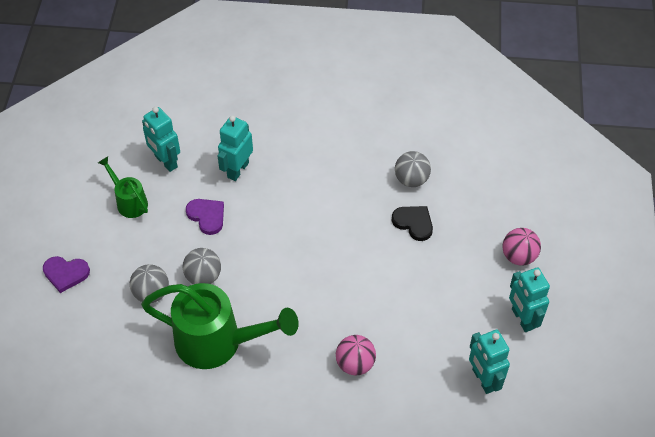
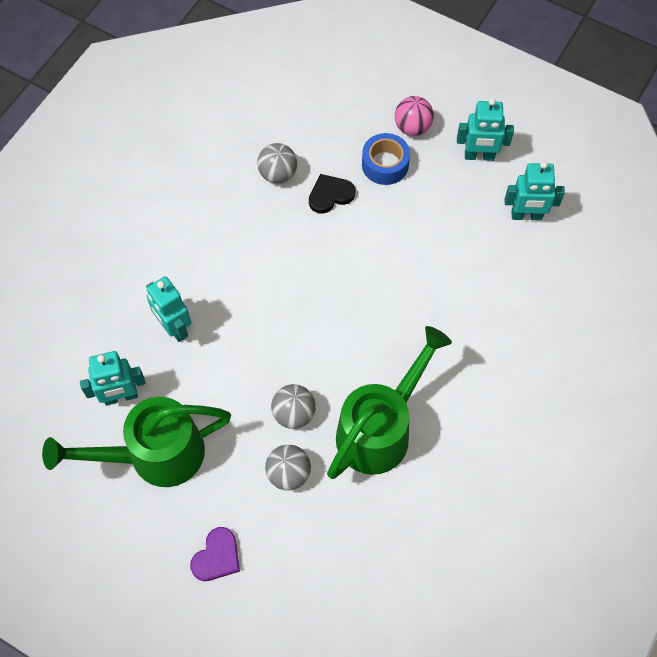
camera: 65 degrees left, 10 degrees up
green watering can [98,156,148,218] -> green watering can [42,397,231,487], size x1.97
purple heart [186,199,224,235] -> none
pink ball [336,335,376,375] -> none
none -> blue tape [362,133,410,185]

